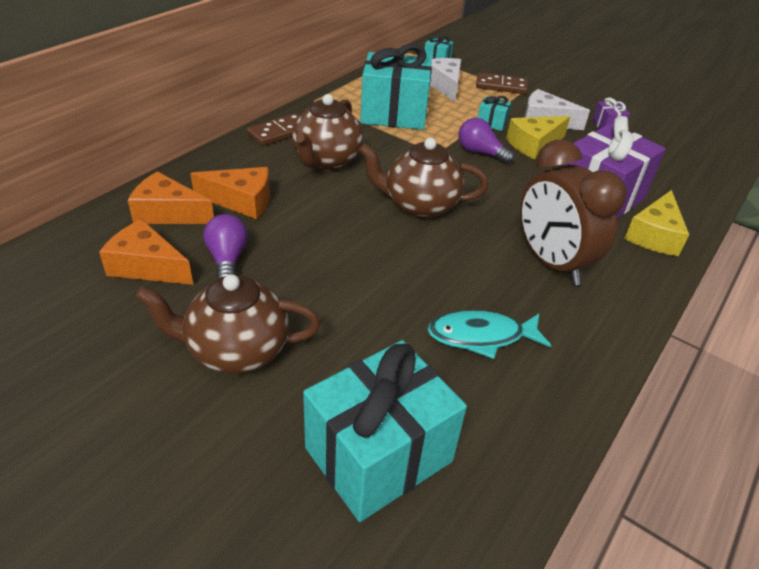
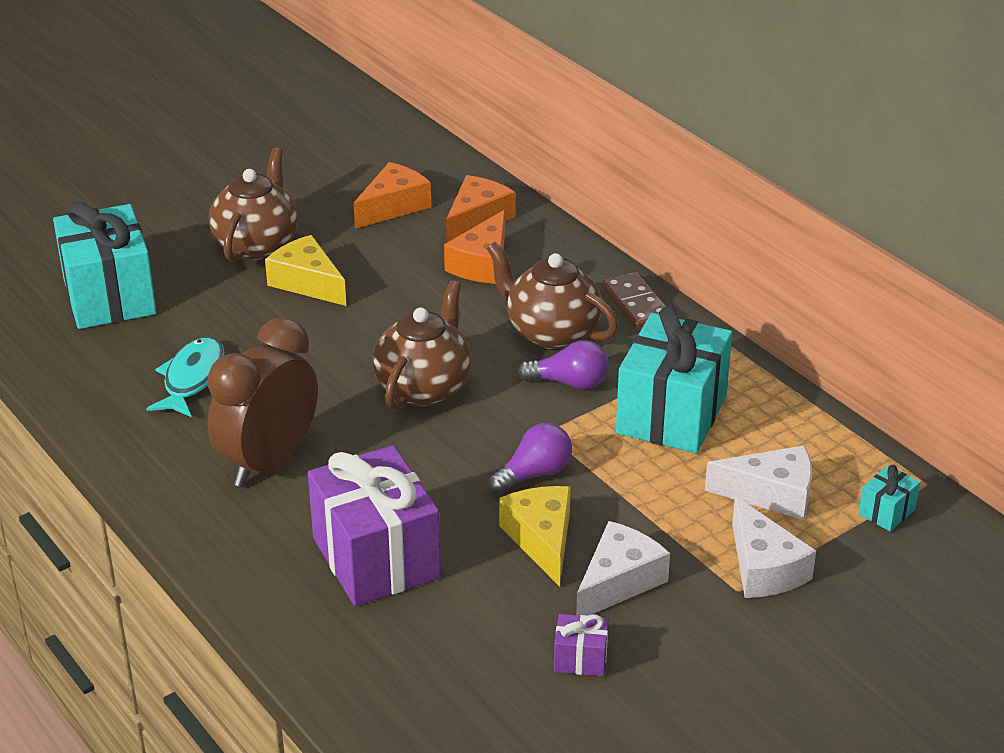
camera: 110 degrees right, 5 degrees down
purple light bulb [203,214,248,279] -> purple light bulb moved to [518,340,609,389]
brown domino [476,72,528,94] -> white cheese [732,496,816,598]
turquoise gift [478,96,511,131] -> none
brown clock [520,140,626,285] -> brown clock turned 45 degrees counterclockwise [207,317,318,487]
yellow cheese [624,190,689,256] -> yellow cheese moved to [265,235,346,306]

